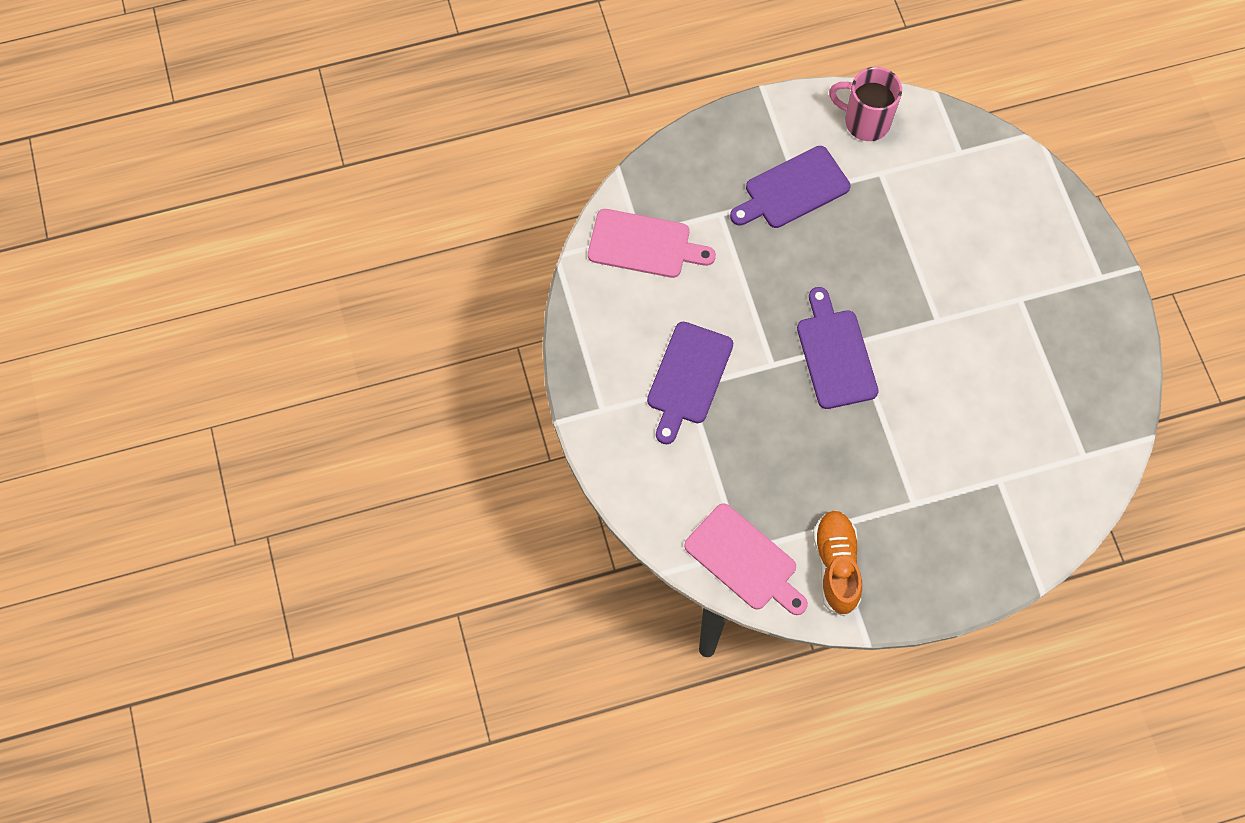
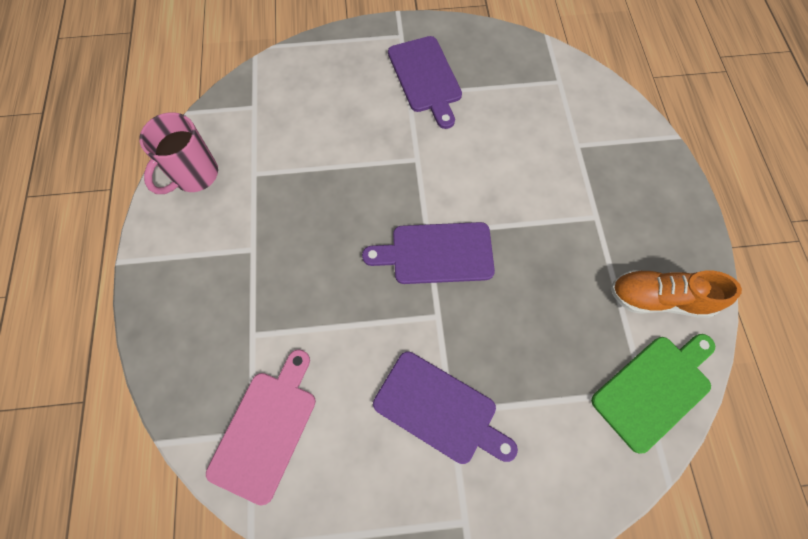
camera: 80 degrees left, 0 degrees up
pink cutting board [684,503,808,615] -> green cutting board [591,334,715,453]
purple cutting board [730,146,850,228] -> purple cutting board moved to [388,36,462,129]

